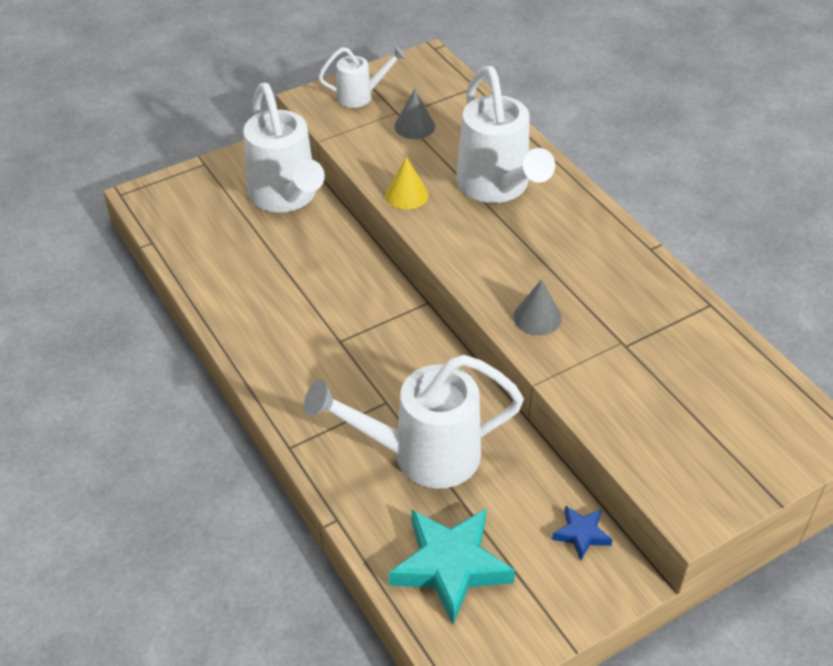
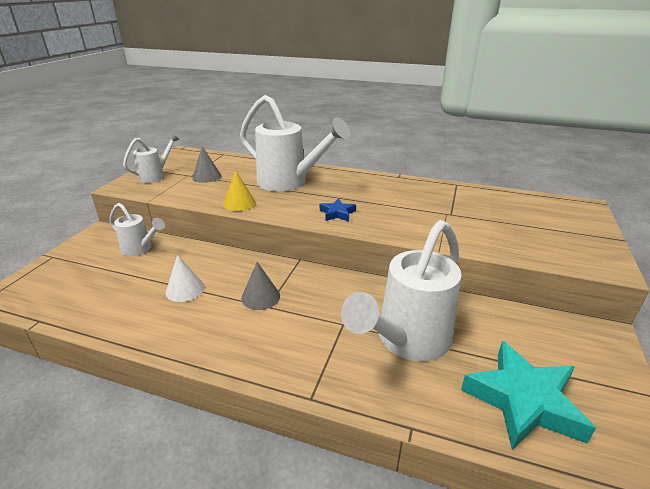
camera: 40 degrees left, 15 degrees down
white watering can [244,83,325,212] -> white watering can [109,203,165,256], size x0.53
grey cone [513,279,562,335] -> grey cone moved to [241,262,280,310]
blue star [552,506,613,560] -> blue star moved to [320,199,356,221]
none -> white cone [166,255,205,302]

